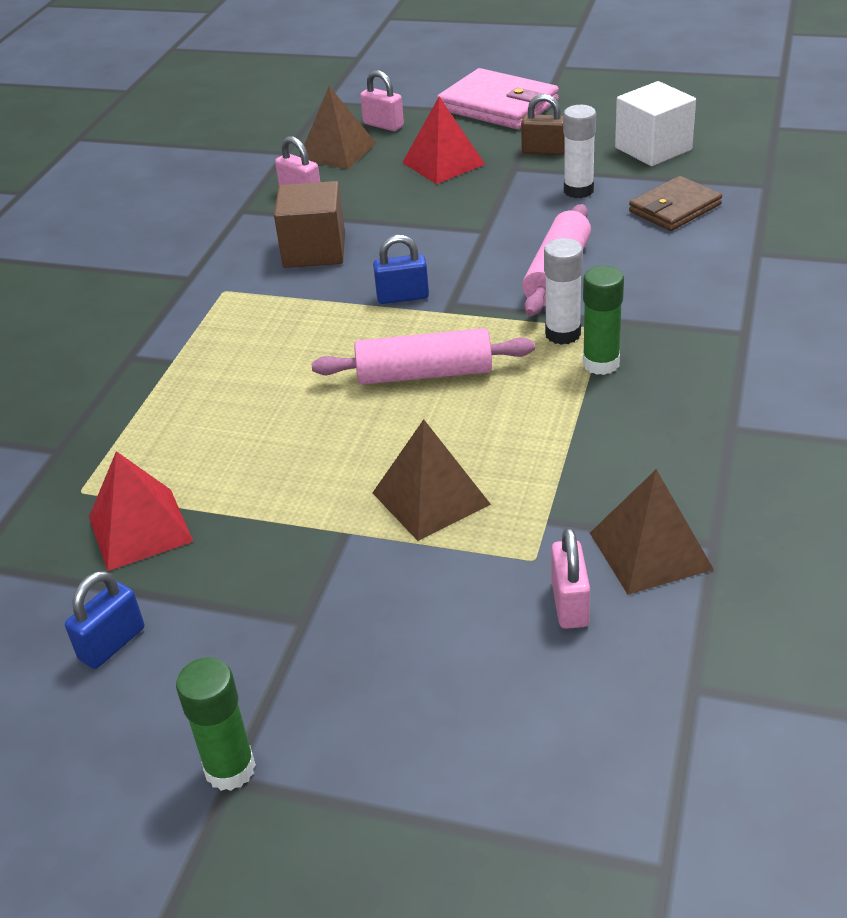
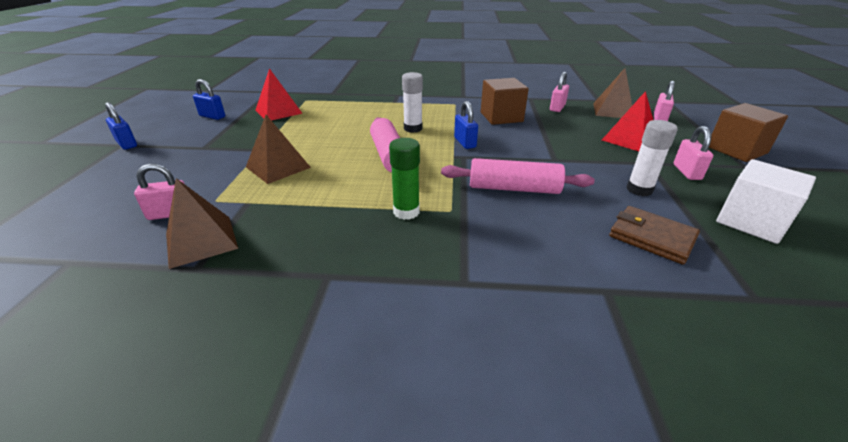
camera: 75 degrees right, 5 degrees down
green glue stick [176,657,256,791] -> blue padlock [105,102,137,150]
pink wallet [437,68,559,129] -> brown cube [709,103,788,162]
brown padlock [521,94,565,155] -> pink padlock [674,126,713,180]
white glue stick [544,238,583,345] -> white glue stick moved to [402,72,423,133]

